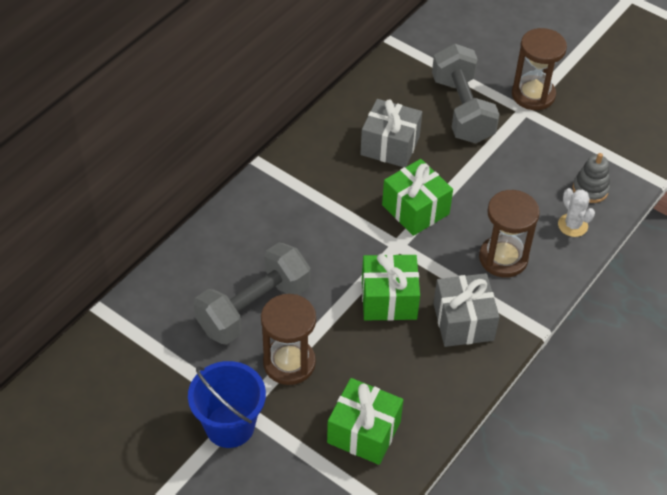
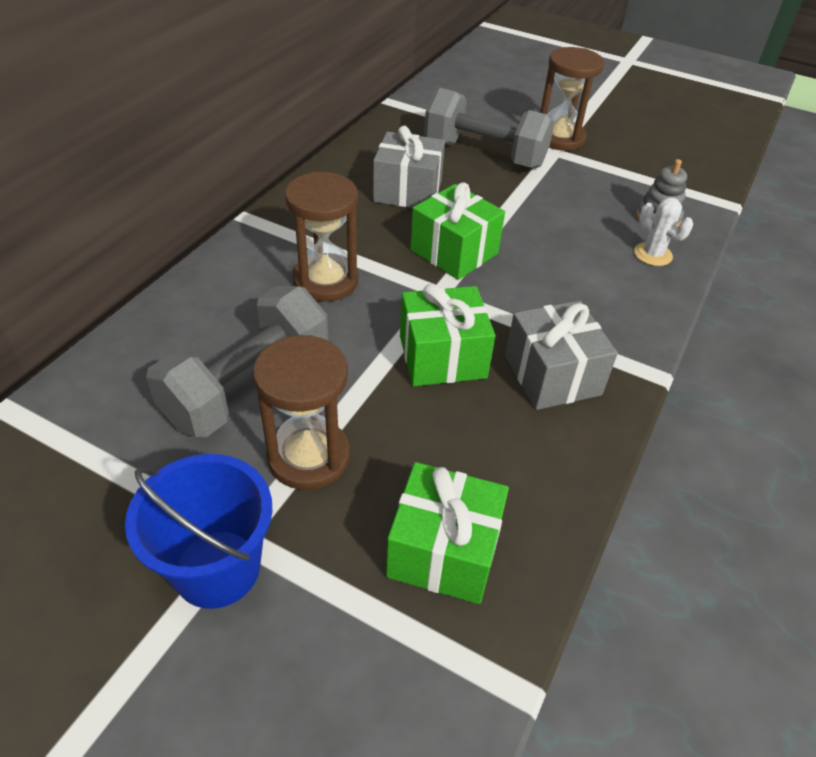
camera: 10 degrees left, 5 degrees down
grey dumbbell [432,44,500,143] -> grey dumbbell turned 45 degrees counterclockwise [424,88,555,169]
brown hourglass [479,190,540,278] -> brown hourglass moved to [285,172,359,302]

